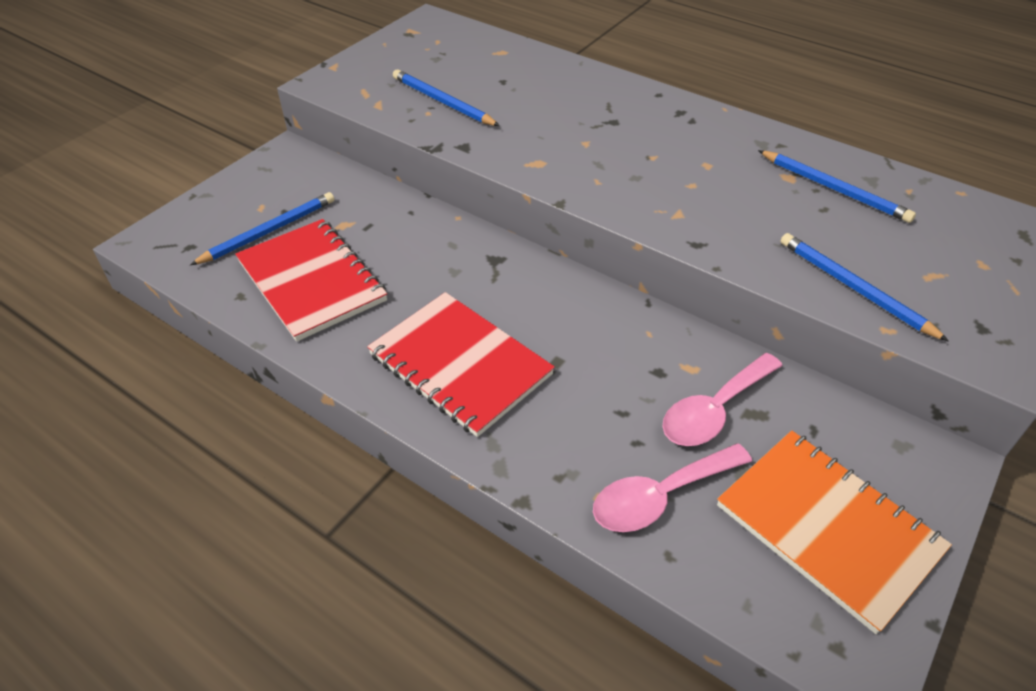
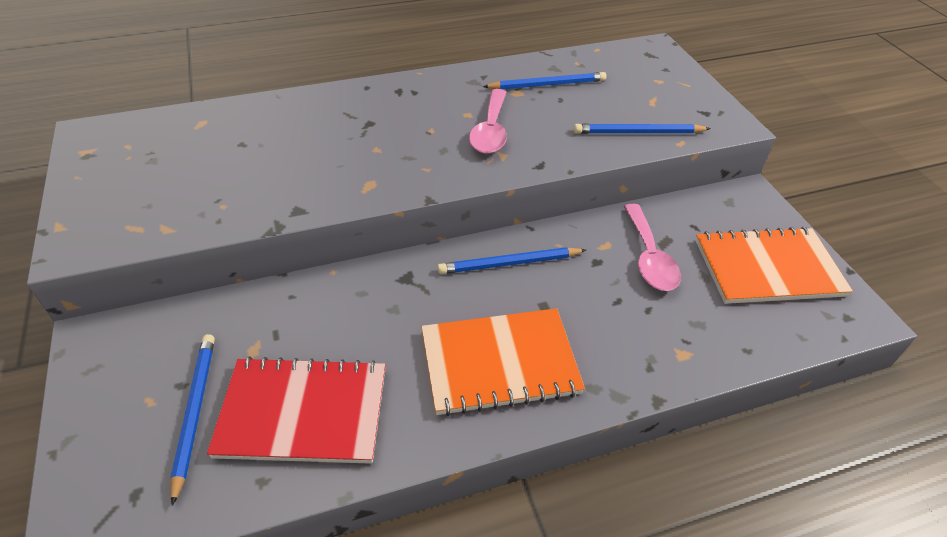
camera: 55 degrees left, 0 degrees up
red notebook [367,292,555,437] -> orange notebook [421,308,585,416]
blue pencil [393,69,500,126] -> blue pencil moved to [438,247,586,274]
pink spoon [593,443,752,532] -> pink spoon moved to [469,89,507,154]

